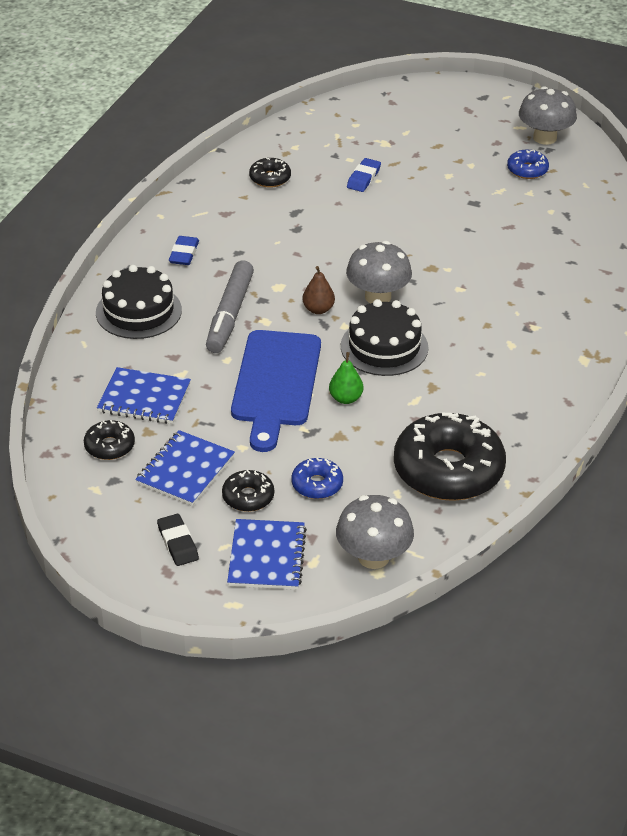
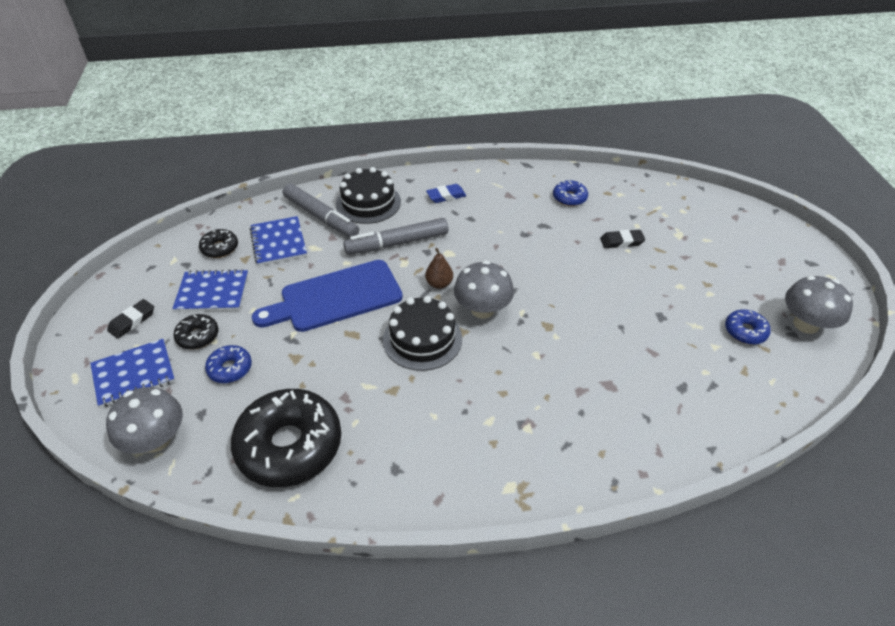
camera: 60 degrees right, 5 degrees up
black donut [249,158,291,188] -> blue donut [553,180,588,206]
green pear [329,352,363,404] -> none
blue eraser [347,158,381,192] -> black eraser [600,230,645,248]
none -> grey marker [283,183,359,237]

